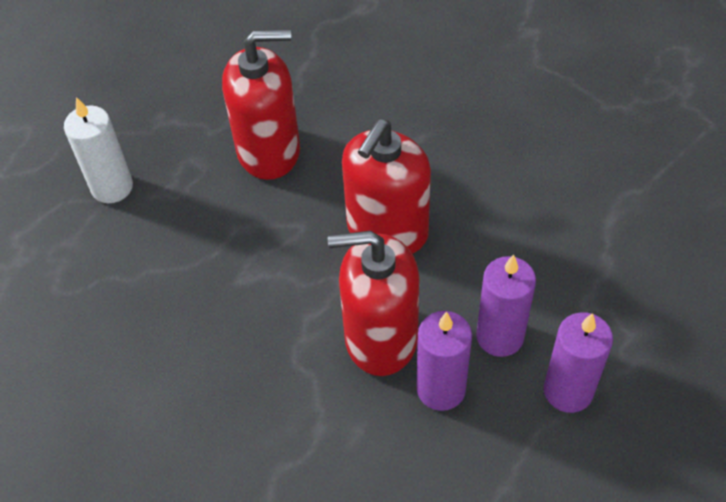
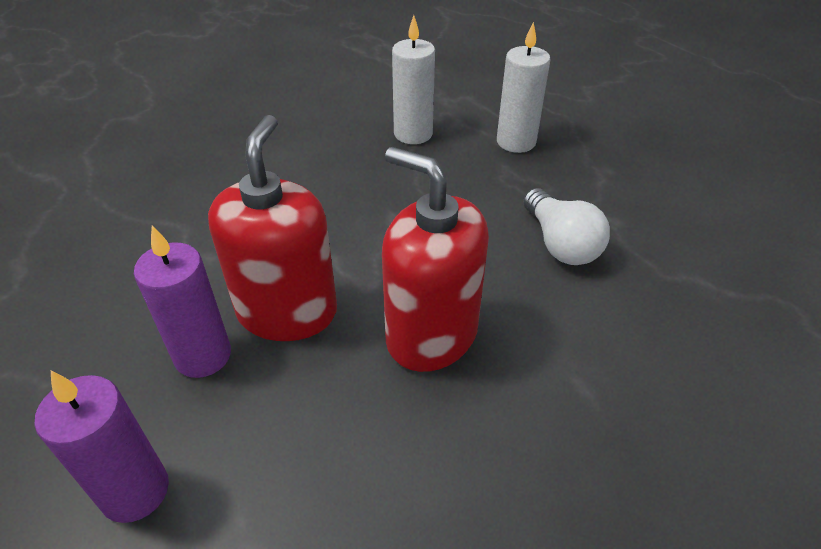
camera: 95 degrees right, 10 degrees down
red soap dispenser [222,29,300,180] -> white light bulb [523,188,610,265]
purple candle [476,254,536,357] -> none
none -> white candle [392,15,435,144]

